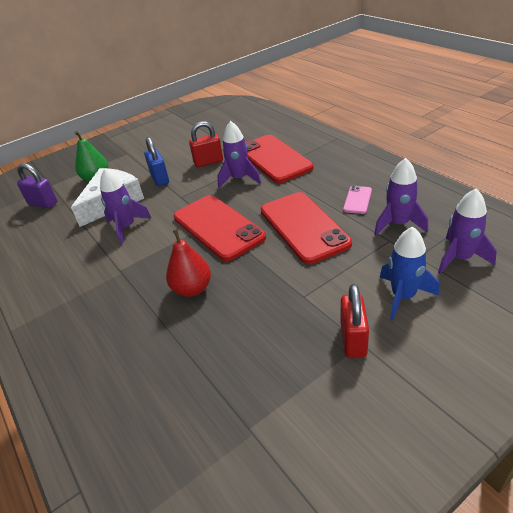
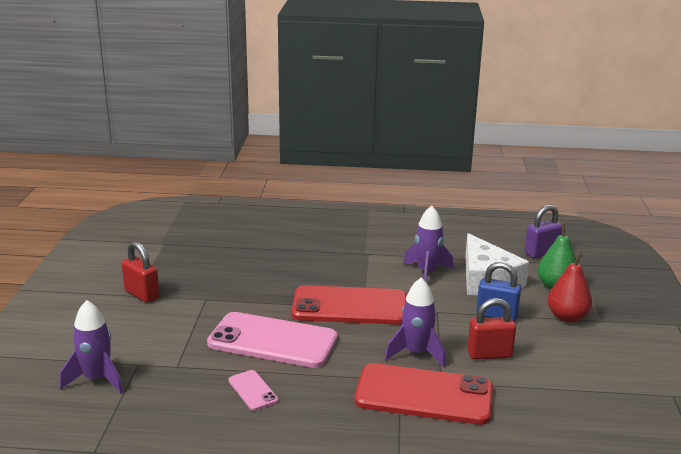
camera: 125 degrees right, 15 degrees down
red pear [166,229,211,297] -> red pear moved to [547,252,592,323]
red padlock [189,121,223,167] -> red padlock turned 60 degrees clockwise [467,298,516,360]
red phone [261,192,352,264] -> pink phone [207,312,338,368]
purple rocket [374,158,428,235] -> none
blue rocket [380,227,439,321] -> none

